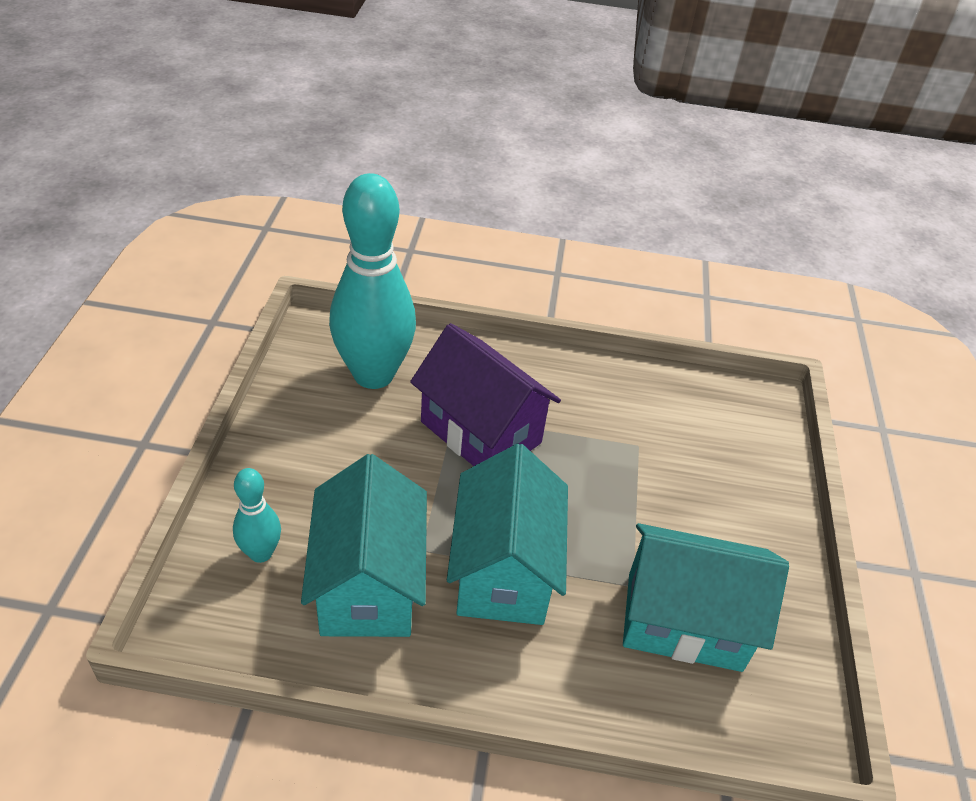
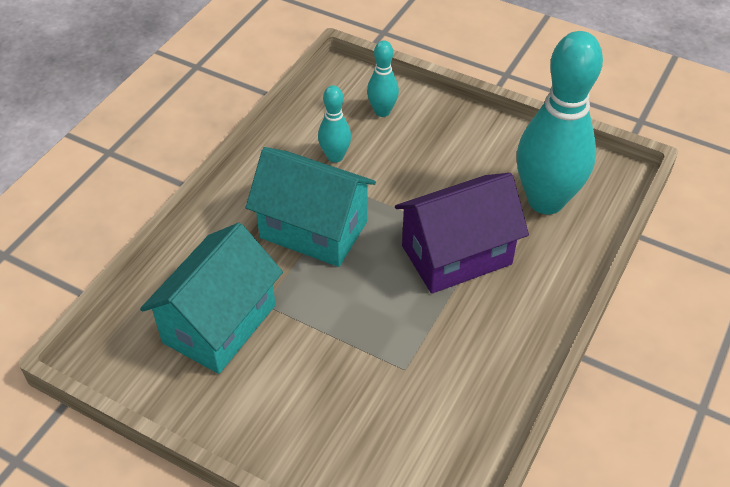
camera: 115 degrees right, 5 degrees up
turquoise house [301,454,427,637] -> turquoise bowling pin [318,86,351,163]

